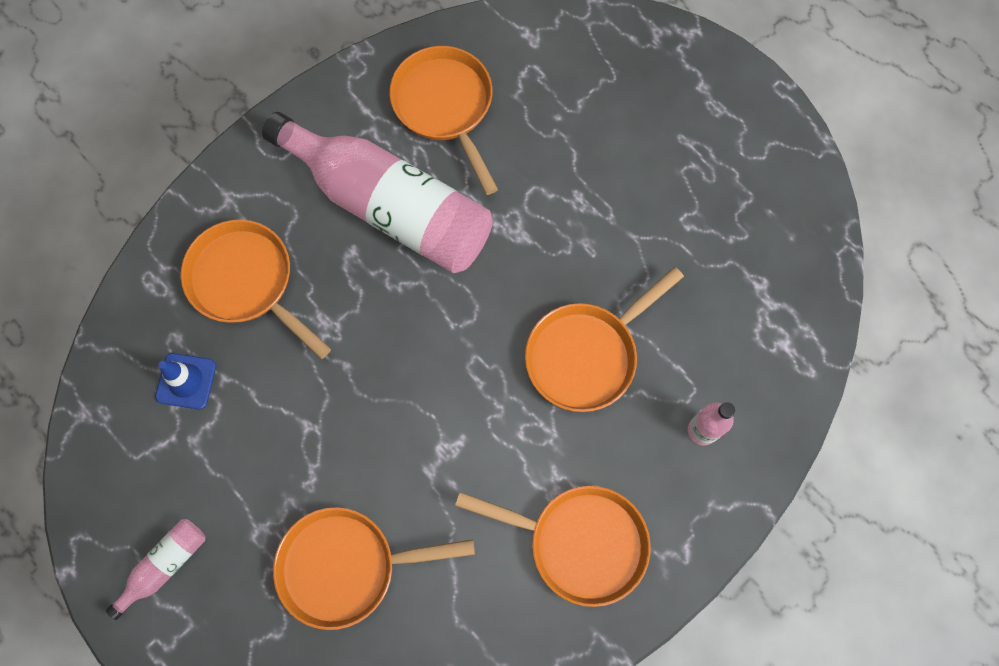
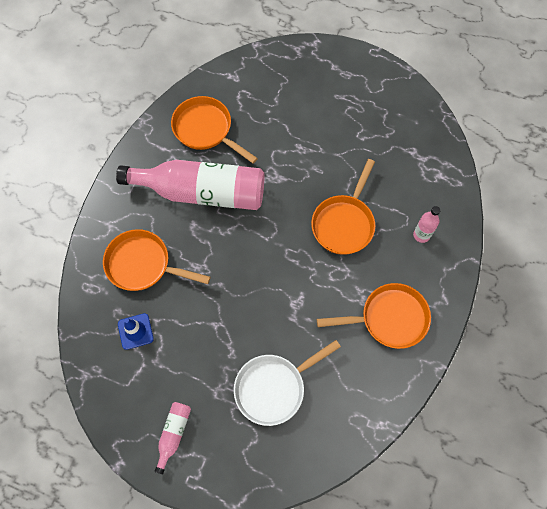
camera: 25 degrees left, 5 degrees down
orange pan [273,507,475,630] -> white pan [234,340,341,426]

